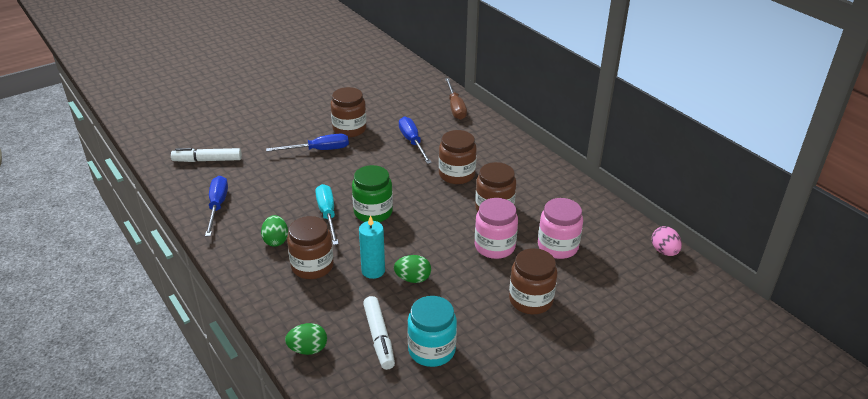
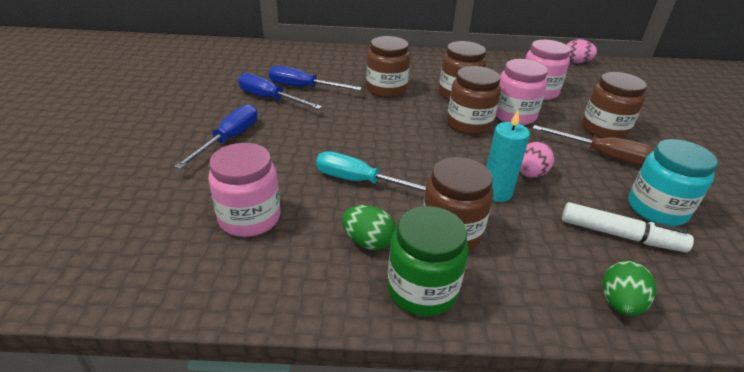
camera: 55 degrees left, 0 degrees up
white marker [171,148,242,162] -> none
blue screwdriver [205,176,228,236] -> blue screwdriver moved to [238,73,322,110]
brown jar [331,87,367,137] -> brown jar moved to [447,66,501,135]
green jar [352,165,393,222] -> green jar moved to [387,206,468,316]
green egg [394,255,431,283] -> pink egg [520,142,554,178]
brown screwdriver [445,78,467,120] -> brown screwdriver moved to [533,125,654,165]
none -> pink jar [208,143,280,237]

